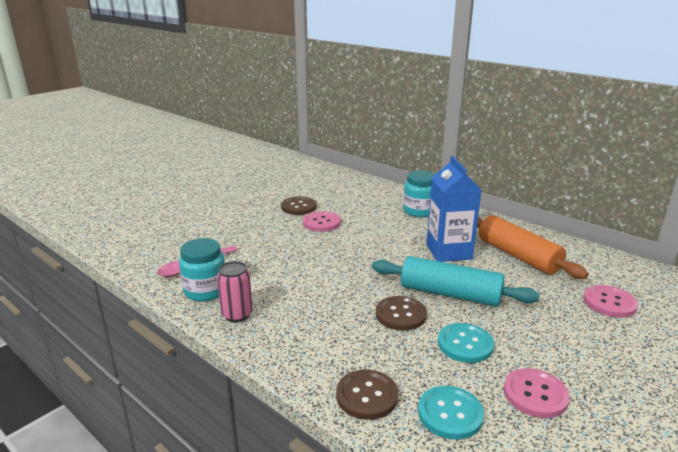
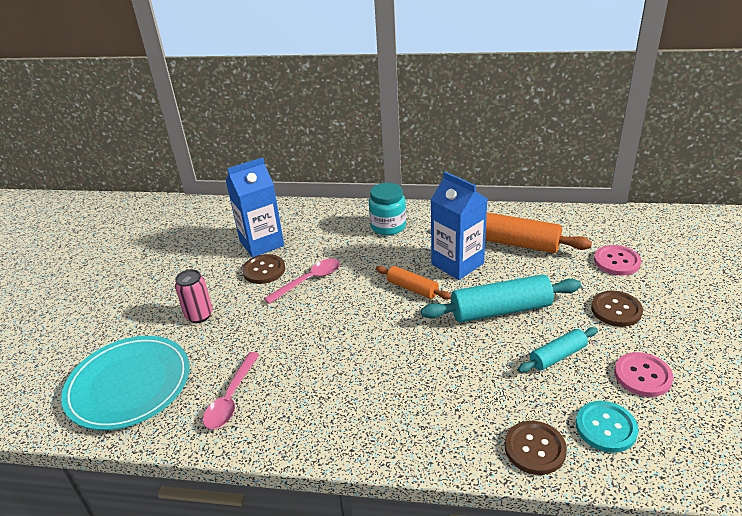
camera: 30 degrees left, 10 degrees up
turquoise jar [179,238,225,302] -> none
pink can [217,261,253,322] -> pink can moved to [175,269,213,323]
pink button [303,211,341,232] -> pink spoon [264,258,340,304]
brown button [376,296,427,331] -> brown button moved to [591,291,643,327]
turquoise button [438,323,494,363] -> turquoise rolling pin [518,327,598,373]
none -> turquoise plate [61,336,190,430]
none -> blue carton [226,157,284,258]
none -> orange rolling pin [376,266,451,300]

